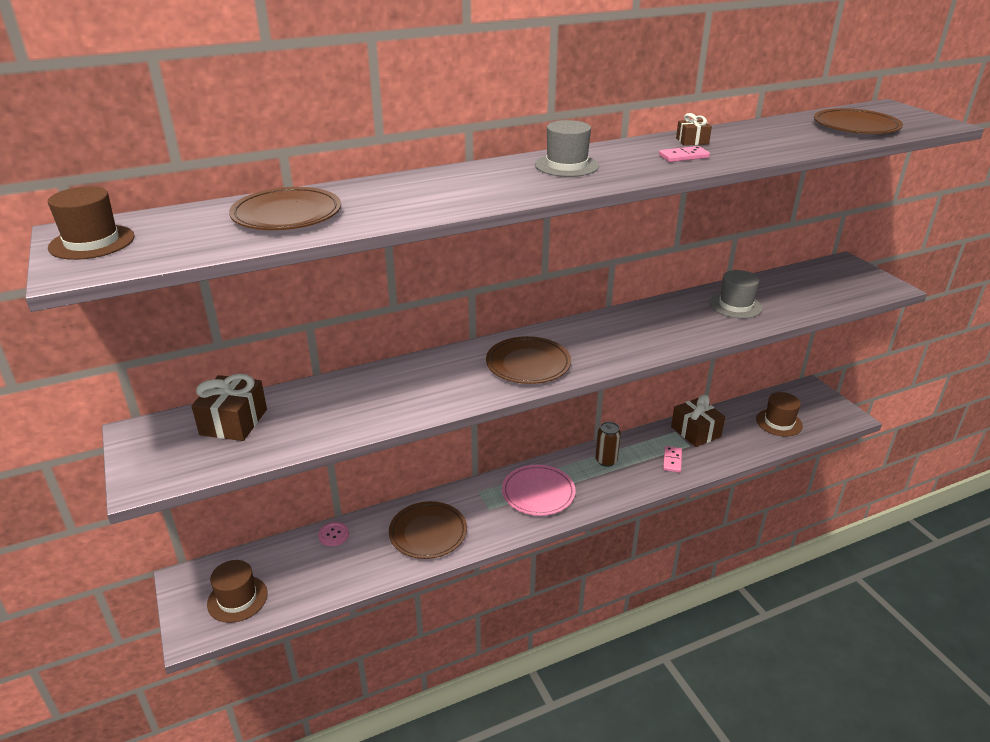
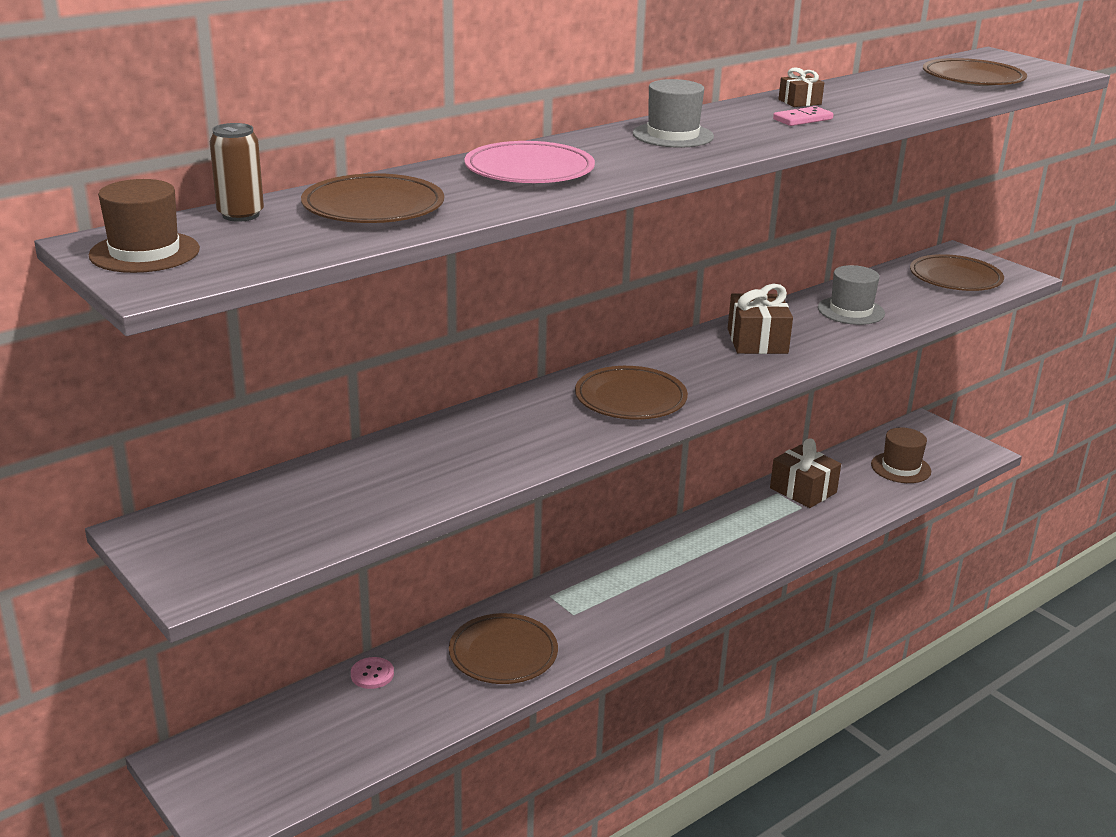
camera: 15 degrees left, 5 degrees down
brown gift [192,373,267,441] -> brown gift moved to [728,284,793,354]
brown hat [207,560,268,623] -> none
pink plate [502,465,576,516] -> pink plate moved to [464,141,595,183]
brown can [595,422,621,467] -> brown can moved to [210,123,264,222]
pink domino [663,446,682,473] -> none
none -> brown plate [910,254,1004,291]

